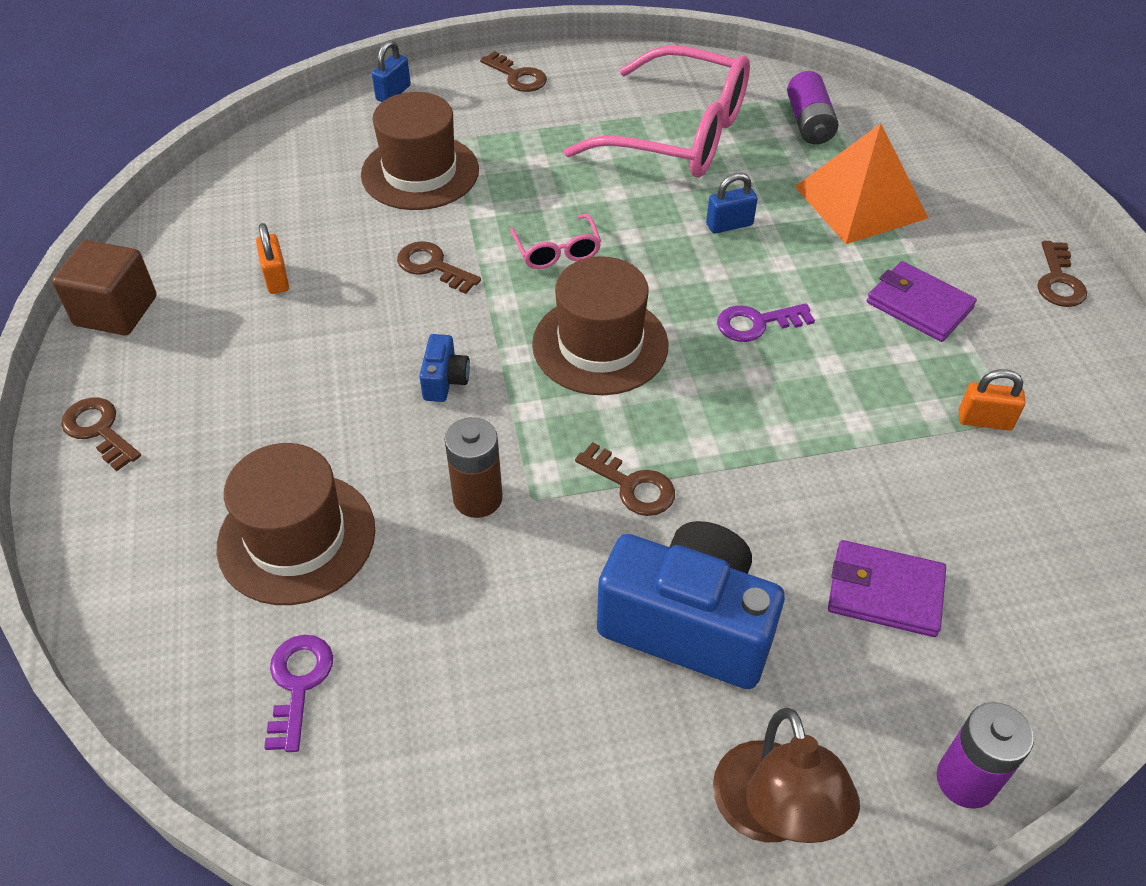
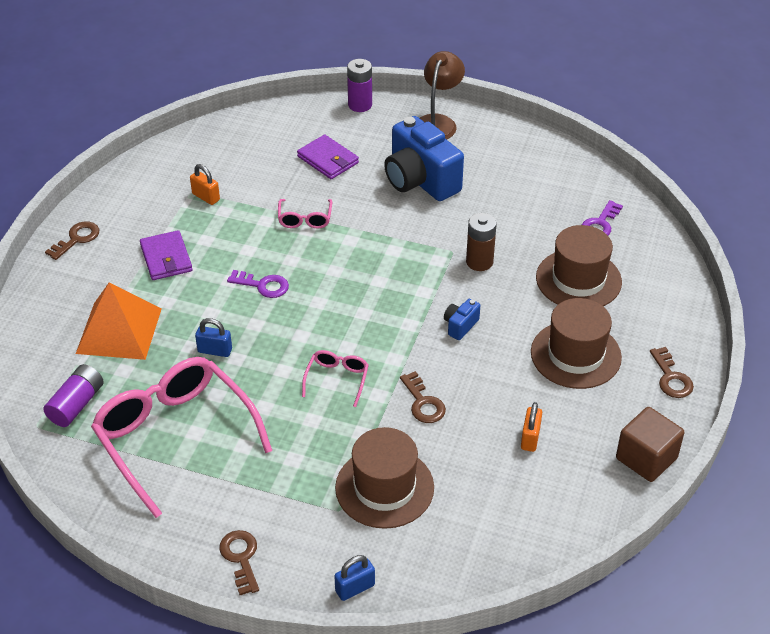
camera: 150 degrees left, 5 degrees down
brown hat [532,256,668,395] -> brown hat moved to [531,298,622,389]
brown key [575,442,675,516] -> none
none -> pink glasses [278,199,332,229]

